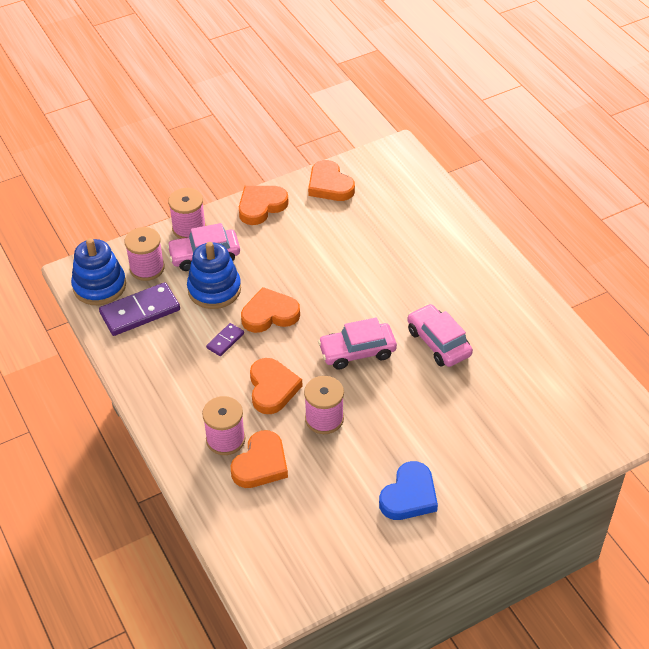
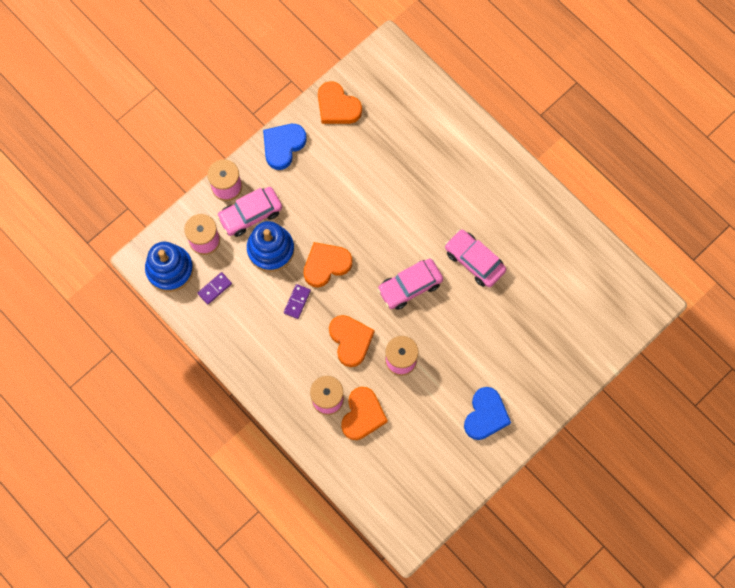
camera: 15 degrees left, 25 degrees up
purple domino [99,282,180,336] -> purple domino [198,272,232,304], size x0.51
orange heart [239,186,289,225] -> blue heart [263,124,307,170]

